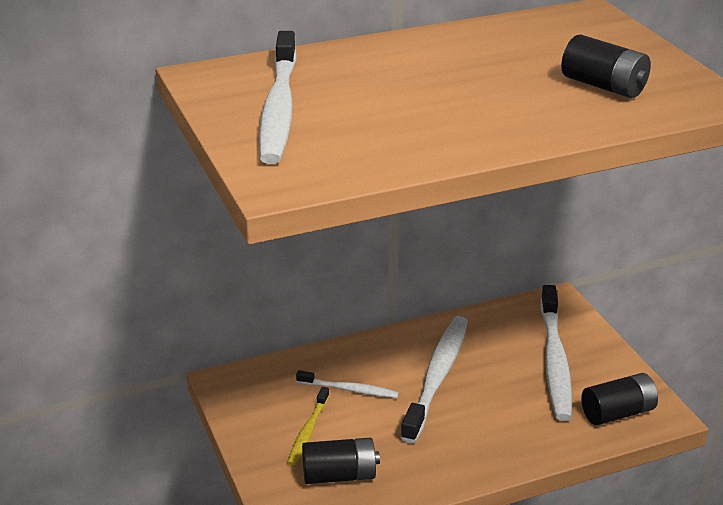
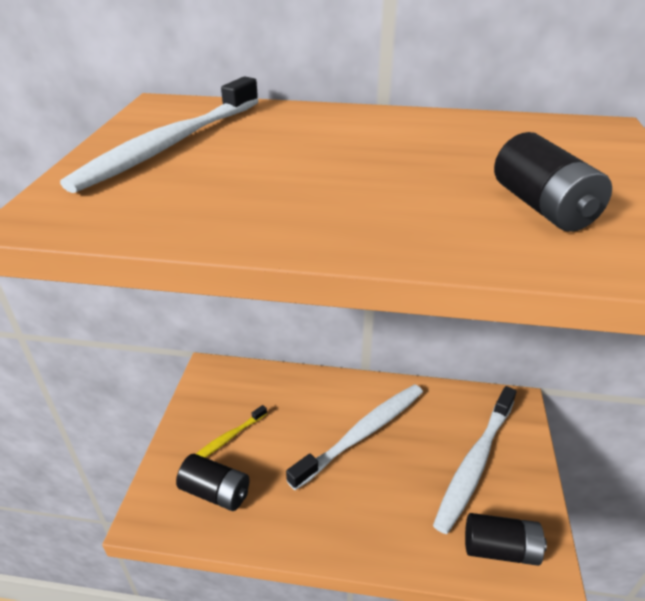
camera: 30 degrees right, 5 degrees up
white toothbrush [296,370,399,398] -> none

